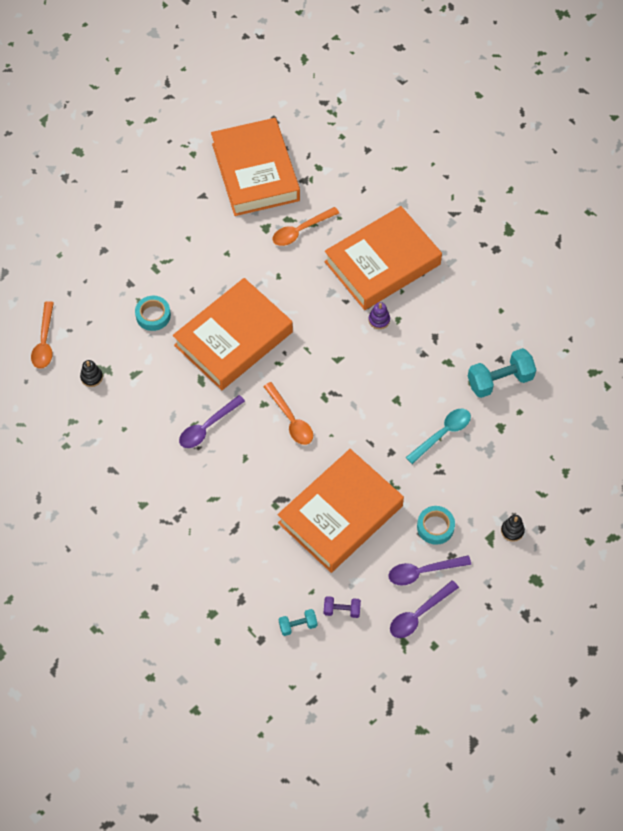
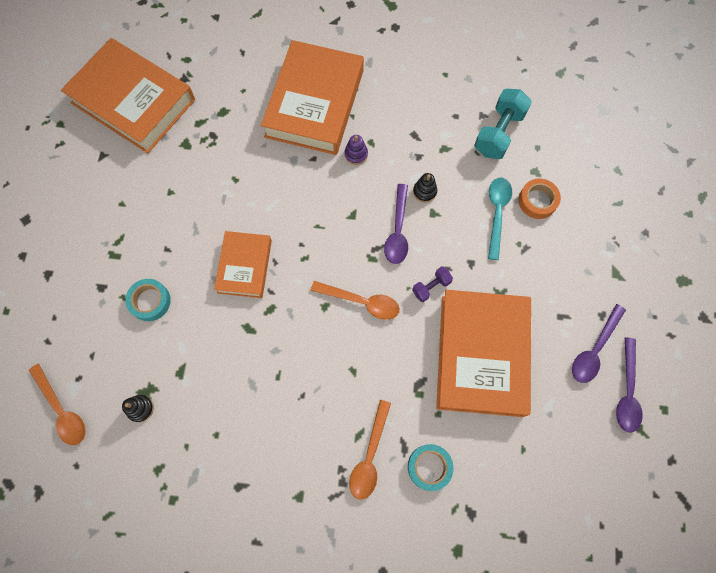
camera: 40 degrees left, 10 degrees up
orange book [173,278,293,390] -> orange book [214,231,272,298], size x0.56
purple spoon [179,395,245,448] -> purple spoon moved to [384,184,408,264]
orange spoon [273,207,339,246] -> orange spoon moved to [349,400,391,500]
turquoise dumbbell [279,609,317,636] -> none
purple dumbbell [324,596,361,618] -> purple dumbbell moved to [412,266,453,302]
turquoise tape [417,506,455,545] -> turquoise tape moved to [408,444,454,491]
black stacking toy [501,515,525,542] -> black stacking toy moved to [413,173,437,202]
none -> orange tape [518,178,561,219]

